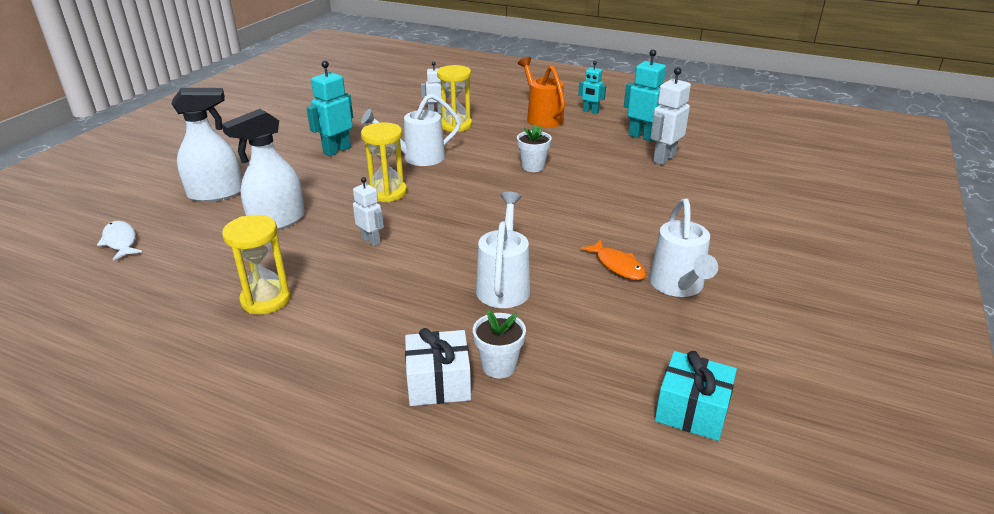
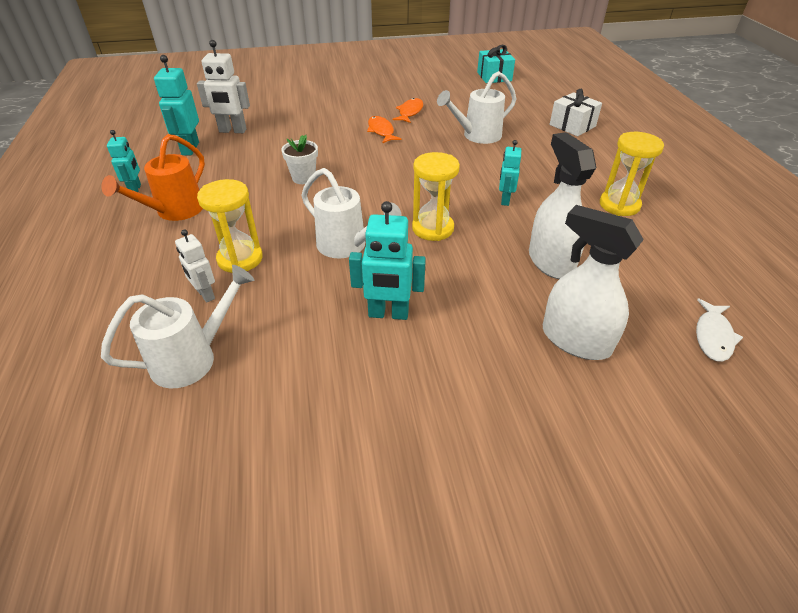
camera: 125 degrees left, 10 degrees up
white spray bottle [222,109,305,230] -> white spray bottle turned 120 degrees counterclockwise [529,132,596,279]
white robot [353,177,384,246] -> turquoise robot [499,140,521,206]
white flower pot [473,310,526,378] -> none
white watering can [649,199,718,297] -> white watering can moved to [101,265,254,388]
none -> orange fish [367,116,402,143]

